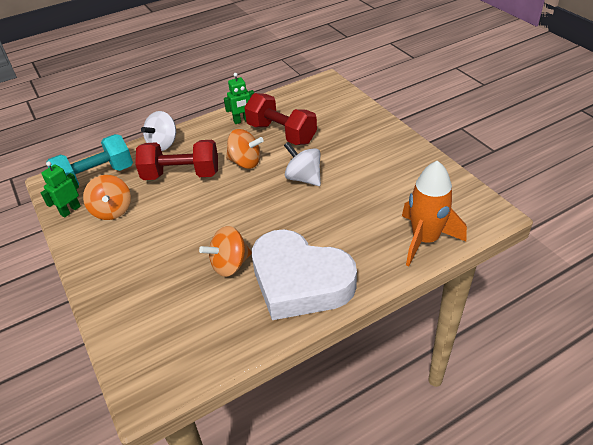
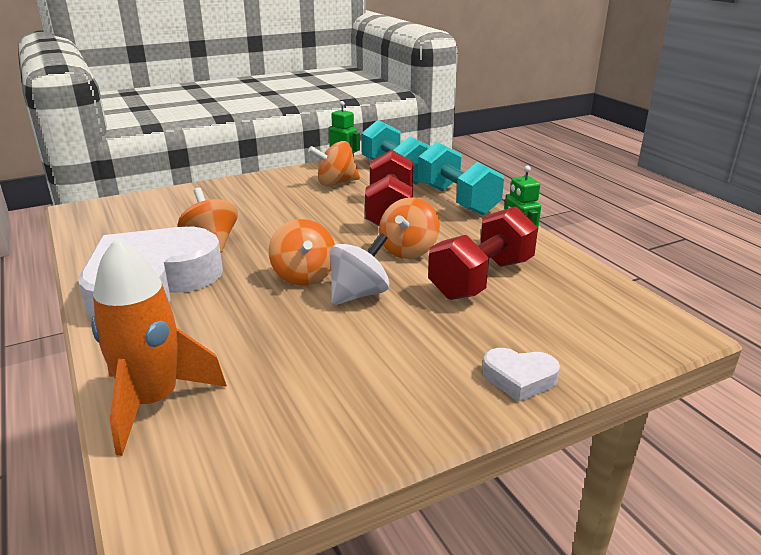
camera: 90 degrees right, 15 degrees down
white spinning top [141,111,176,151] -> turquoise dumbbell [418,142,504,215]
none -> orange spinning top [269,219,335,286]
none -> white heart [483,348,560,402]

